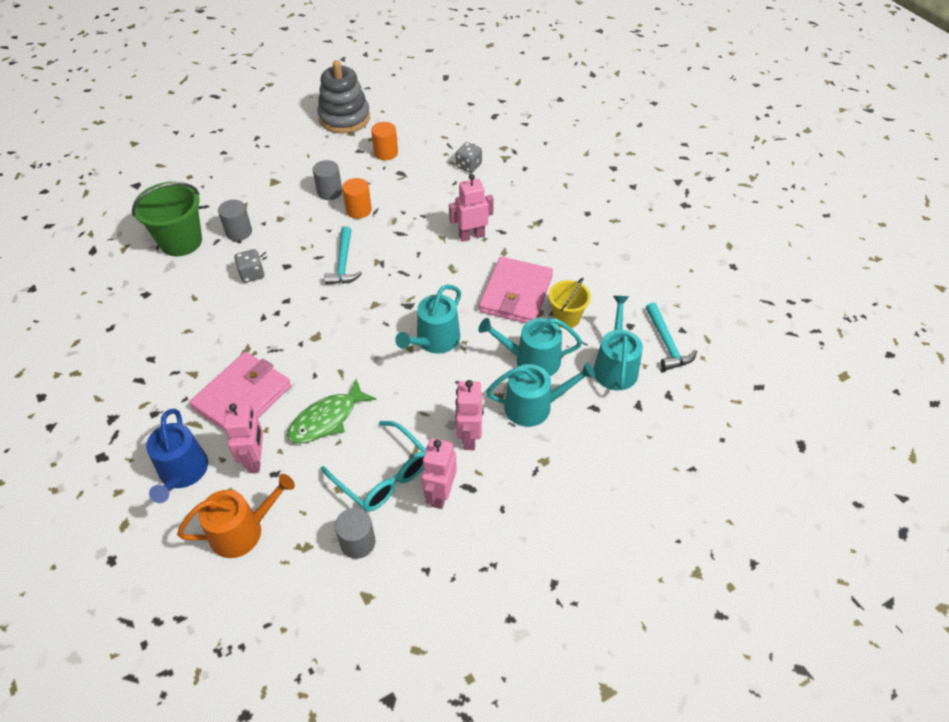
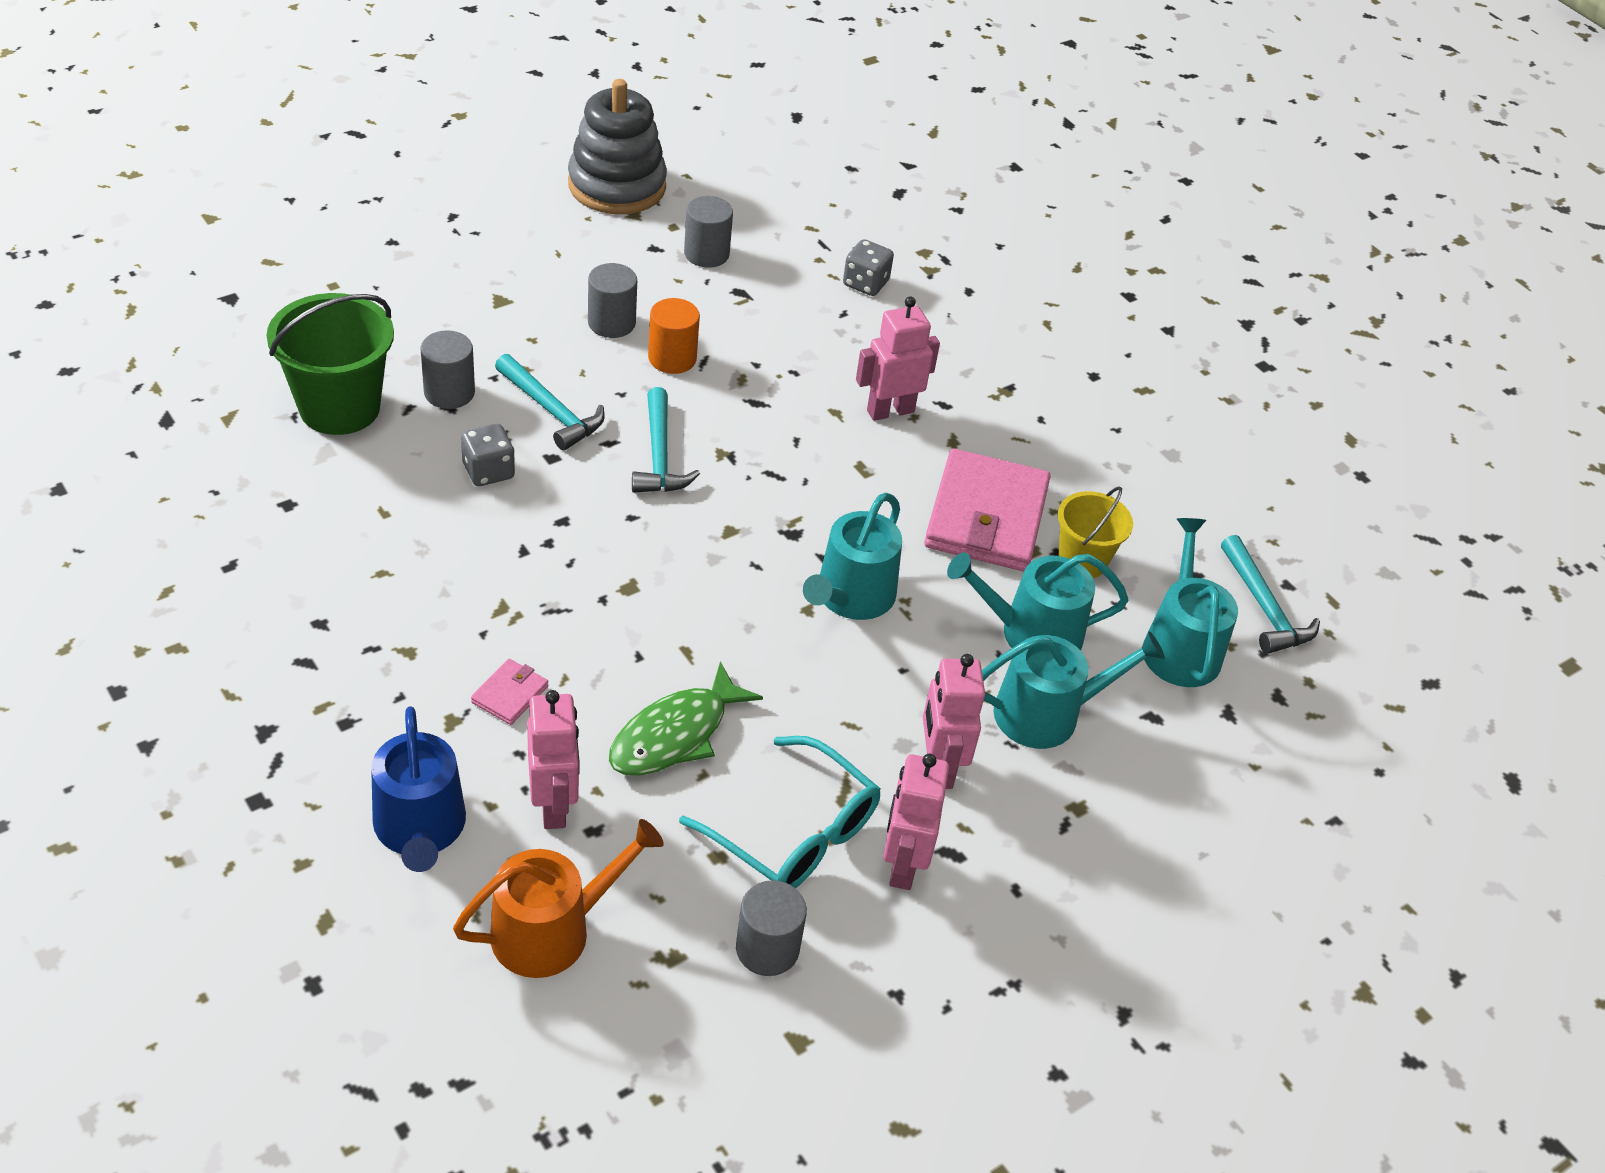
camera: 10 degrees left, 5 degrees down
pink wallet [190,352,291,431] -> pink wallet [471,659,548,725], size x0.43
orange cylinder [371,122,398,160] -> grey cylinder [684,196,733,268]
none -> turquoise hammer [495,354,605,450]

